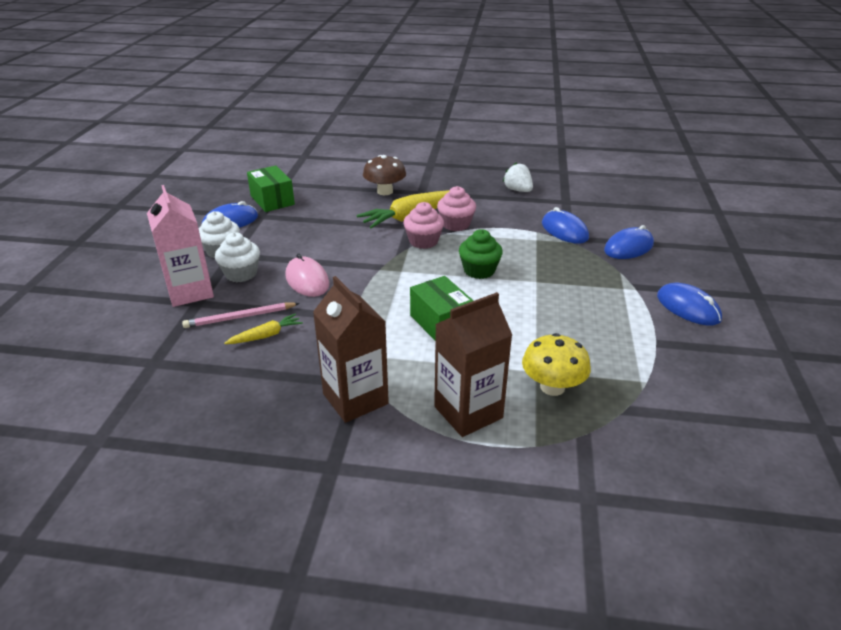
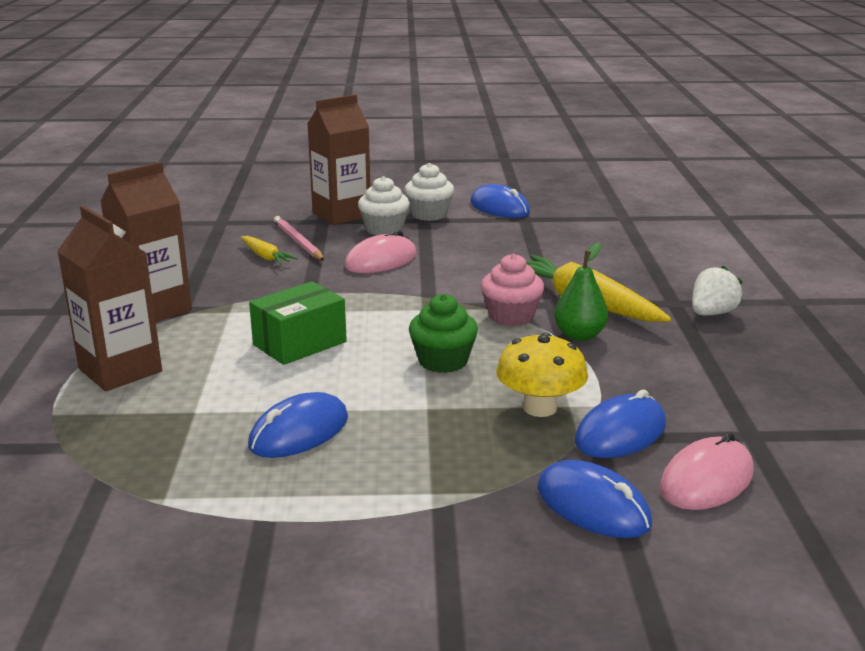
camera: 80 degrees right, 10 degrees down
pink carton [147,185,214,307] -> brown carton [308,94,370,225]
green box [247,165,295,212] -> none
brown mushroom [363,155,406,195] -> none
pink cupcake [437,186,476,231] -> green pear [554,242,608,341]
white strawberry [503,162,533,192] -> white strawberry moved to [692,265,742,316]
yellow mushroom [522,333,591,396] -> yellow mushroom moved to [496,332,588,417]
blue mouse [657,283,722,325] -> blue mouse moved to [248,392,348,458]
none -> pink mouse [660,432,754,510]

